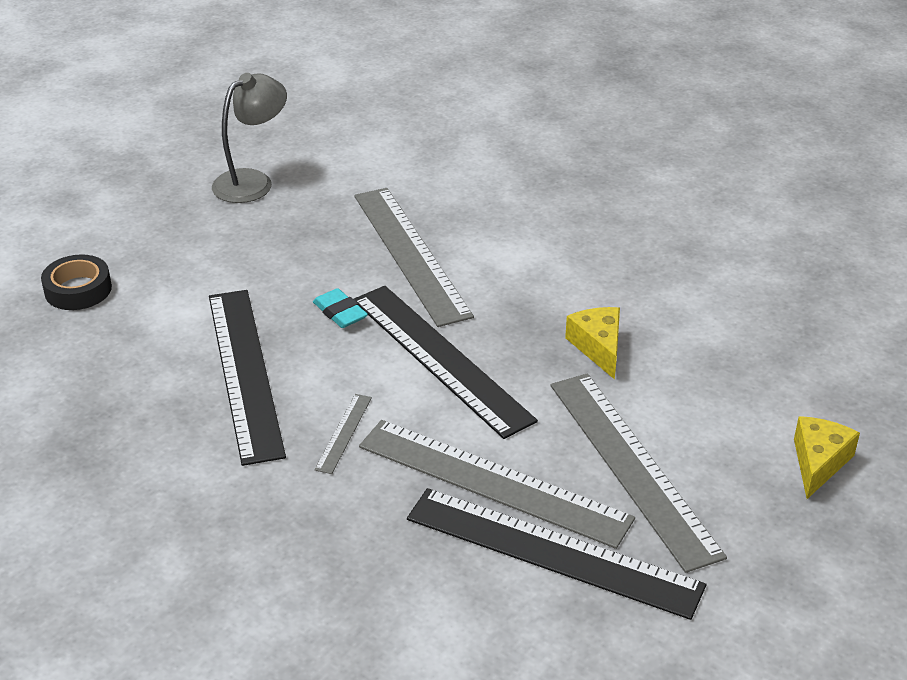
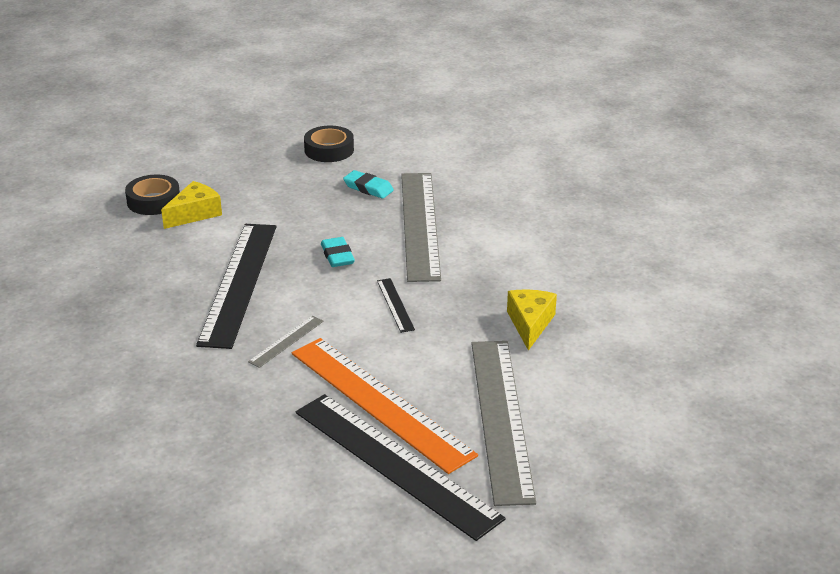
camera: 20 degrees right, 5 degrees down
grey lamp [212,73,287,203] -> black tape [304,126,354,162]
black ruler [354,286,538,439] -> black ruler [377,278,415,333], size x0.42
grey ruler [359,420,635,549] -> orange ruler [292,338,478,474]
yellow cheese [794,416,860,499] -> yellow cheese moved to [161,181,222,229]
none -> turquoise eraser [343,170,394,199]

